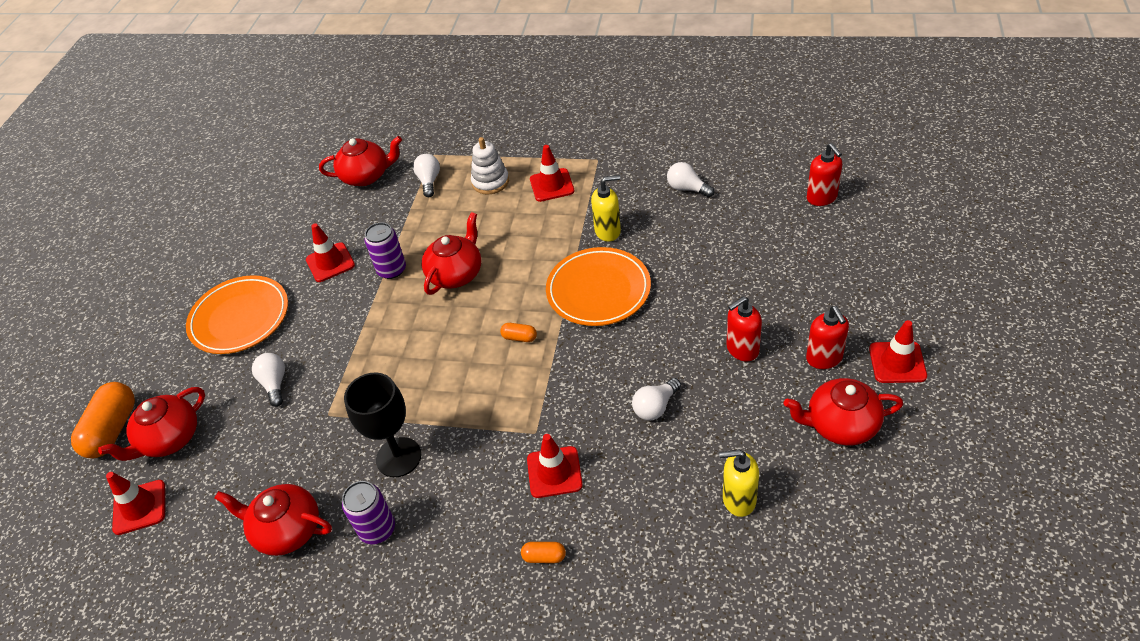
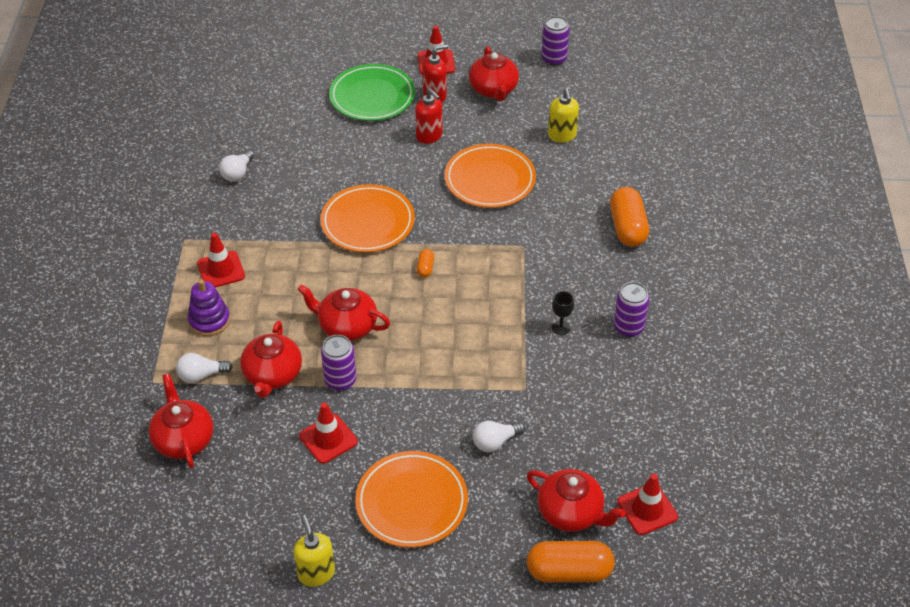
camera: 105 degrees left, 0 degrees up
red teapot [215,484,332,556] -> red teapot moved to [240,321,302,398]
black goblet [344,373,421,477] -> black goblet [552,291,574,335], size x0.48
white stacking toy [471,137,509,194] -> purple stacking toy [188,279,230,336]
orange capsule [521,542,566,563] -> orange capsule [610,187,649,247], size x2.17
red traffic cone [527,434,583,498] -> none
yellow soap dispenser [591,175,621,242] -> yellow soap dispenser moved to [293,515,335,587]
white light bulb [632,378,681,421] -> orange plate [444,144,536,208]
red soap dispenser [807,143,842,206] -> none
none -> green plate [329,64,415,121]
none -> purple can [542,16,570,66]

